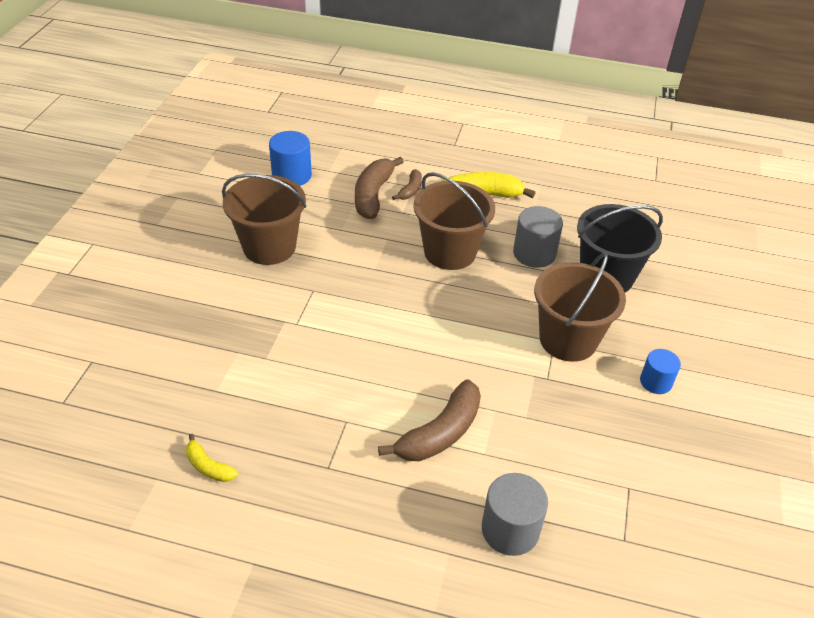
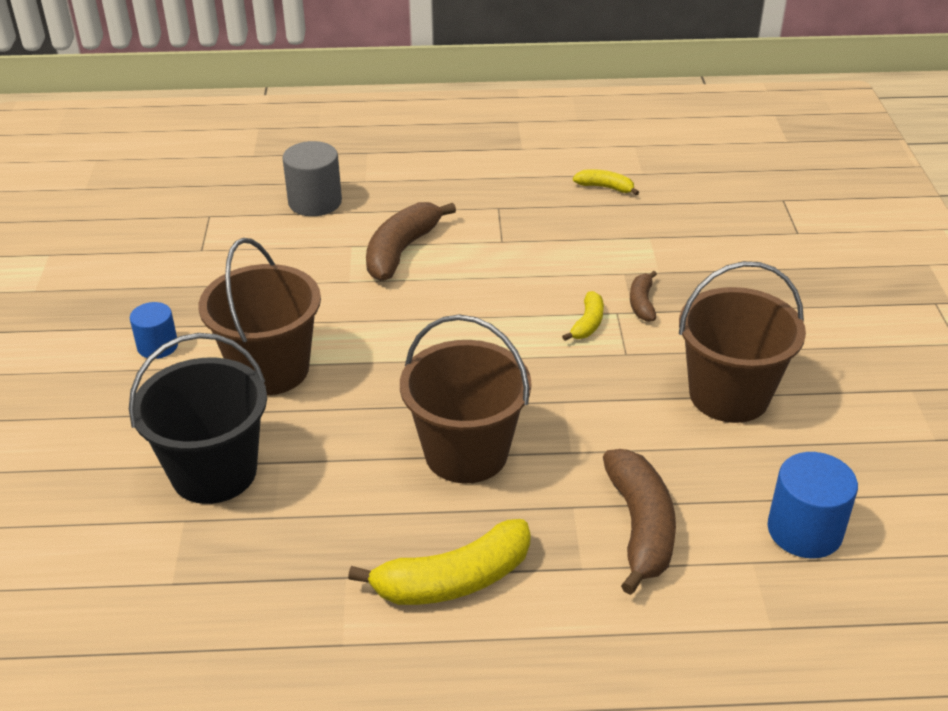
camera: 165 degrees right, 5 degrees down
brown banana [392,169,422,200] -> brown banana moved to [630,271,657,322]
grey cylinder [513,206,563,268] -> none
none -> yellow banana [562,291,604,341]

